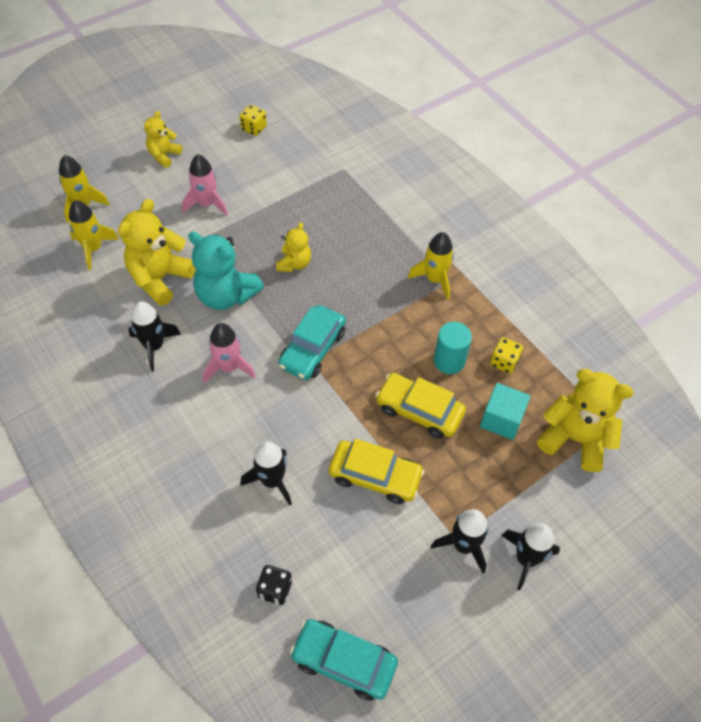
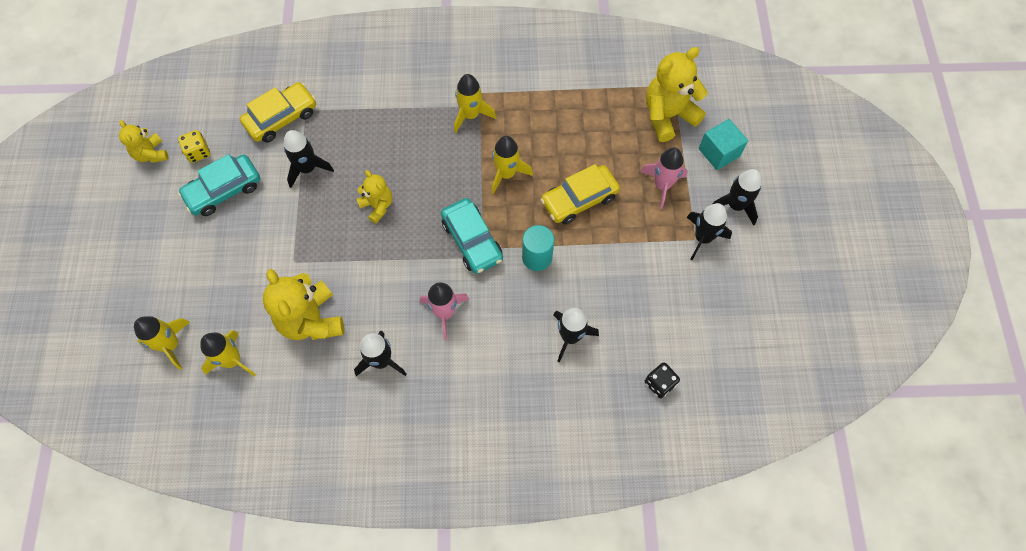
camera: 55 degrees left, 10 degrees up
yellow teddy bear [144,111,182,168] -> yellow teddy bear moved to [119,120,169,163]
pink rocket [182,154,228,216] -> pink rocket moved to [640,148,688,209]
turquoise teddy bear [188,231,264,310] -> none
turquoise car [290,619,398,701] -> turquoise car moved to [178,154,260,216]
yellow car [329,439,425,504] -> yellow car moved to [240,82,316,142]
turquoise cylinder [434,322,472,374] -> turquoise cylinder moved to [522,225,554,271]
turquoise cube [480,383,531,440] -> turquoise cube moved to [699,119,748,170]
yellow dice [490,337,523,374] -> none
none -> black rocket [284,130,334,188]
none -> yellow rocket [492,136,533,194]

